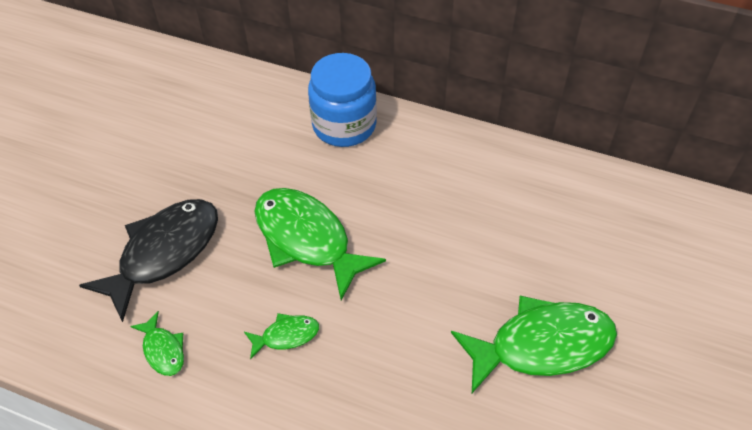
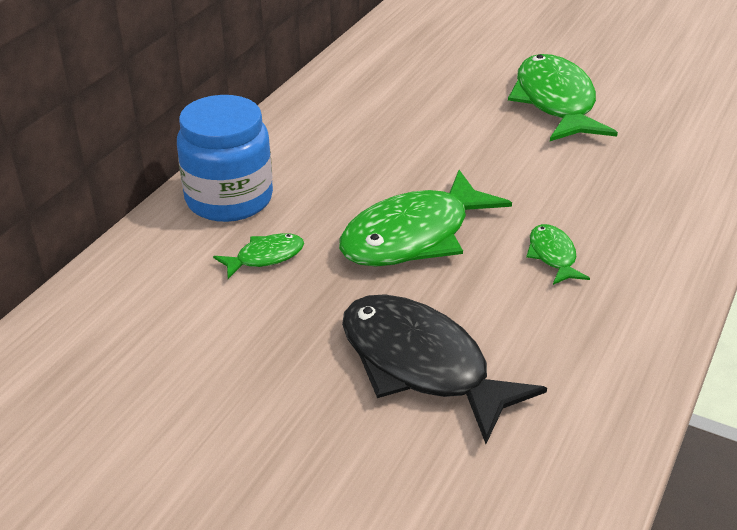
camera: 85 degrees left, 15 degrees down
green fish [130,311,184,376] -> green fish moved to [213,233,304,279]

